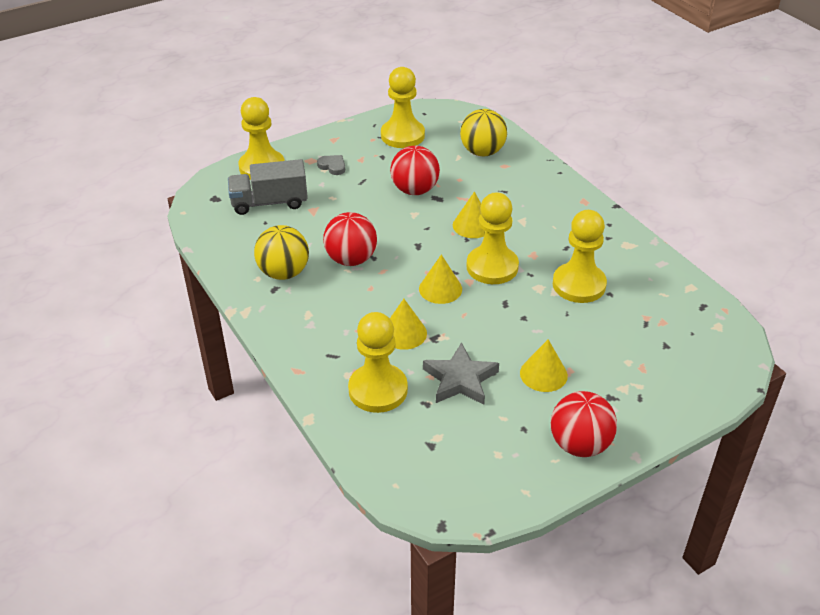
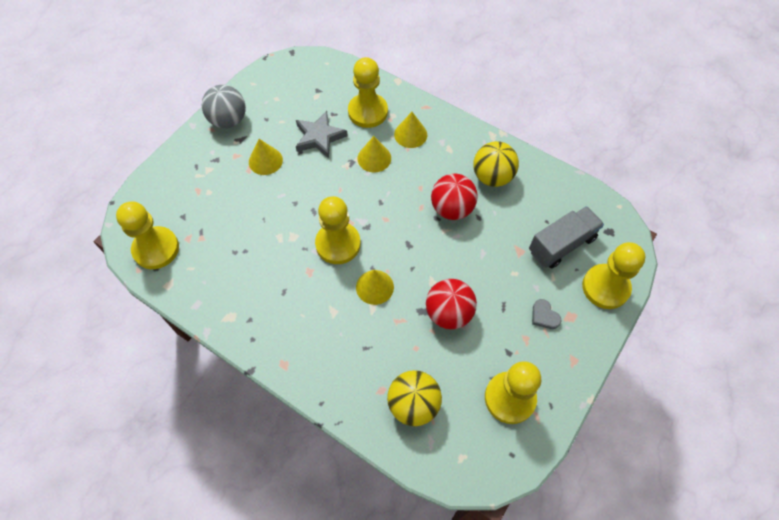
camera: 155 degrees right, 20 degrees up
grey heart [317,155,345,175] -> grey heart turned 45 degrees clockwise [532,299,561,329]
yellow cone [419,254,462,304] -> yellow cone moved to [394,112,427,148]
red ball [551,391,617,457] -> grey ball [202,85,246,128]
yellow pawn [553,210,607,303] -> yellow pawn moved to [116,201,179,269]

